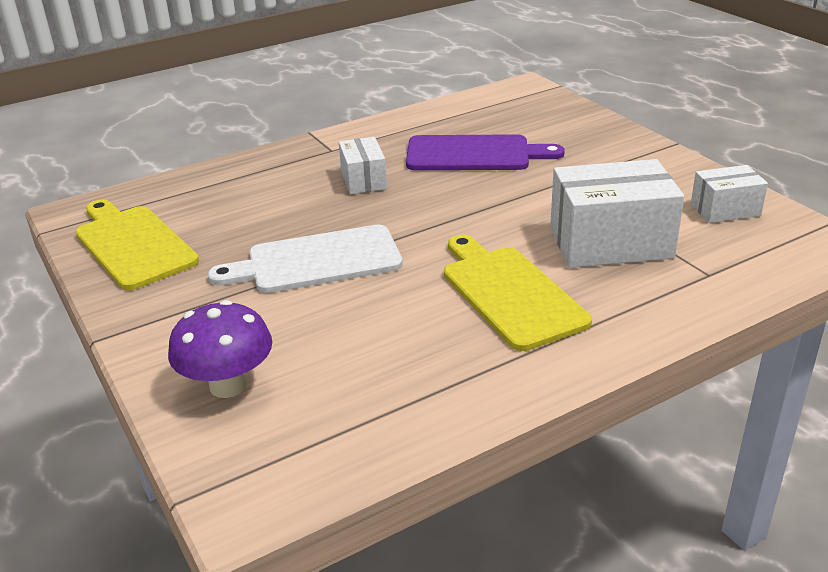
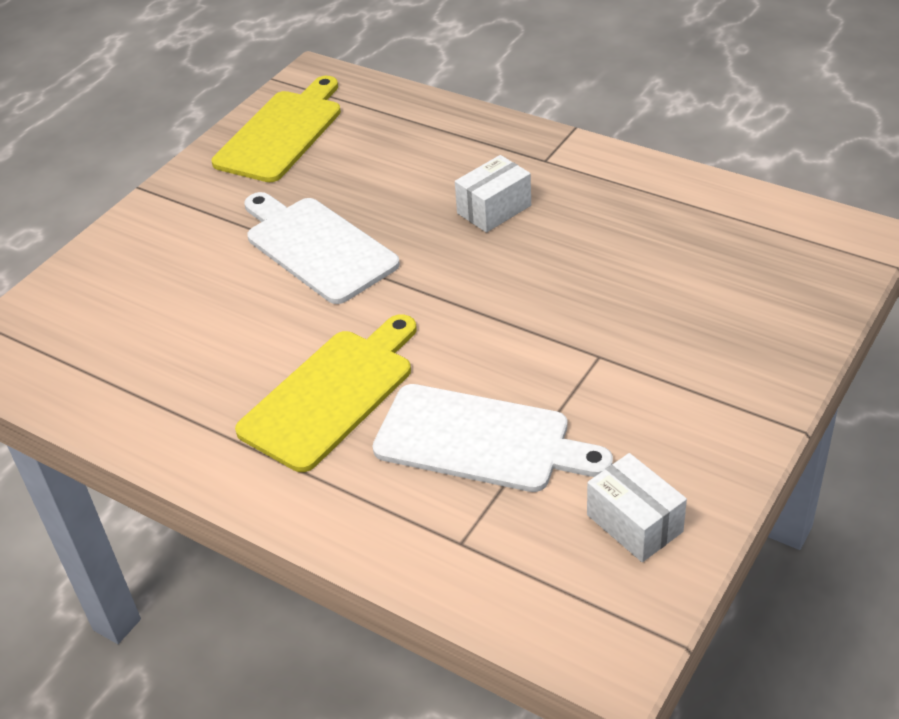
camera: 65 degrees right, 10 degrees up
purple mushroom [168,300,272,398] -> none
purple cutting board [406,134,565,170] -> none
white box [550,159,684,268] -> white cutting board [372,384,613,492]

